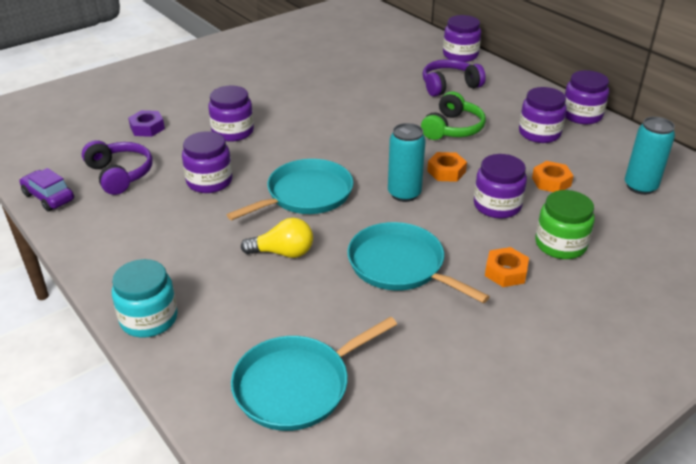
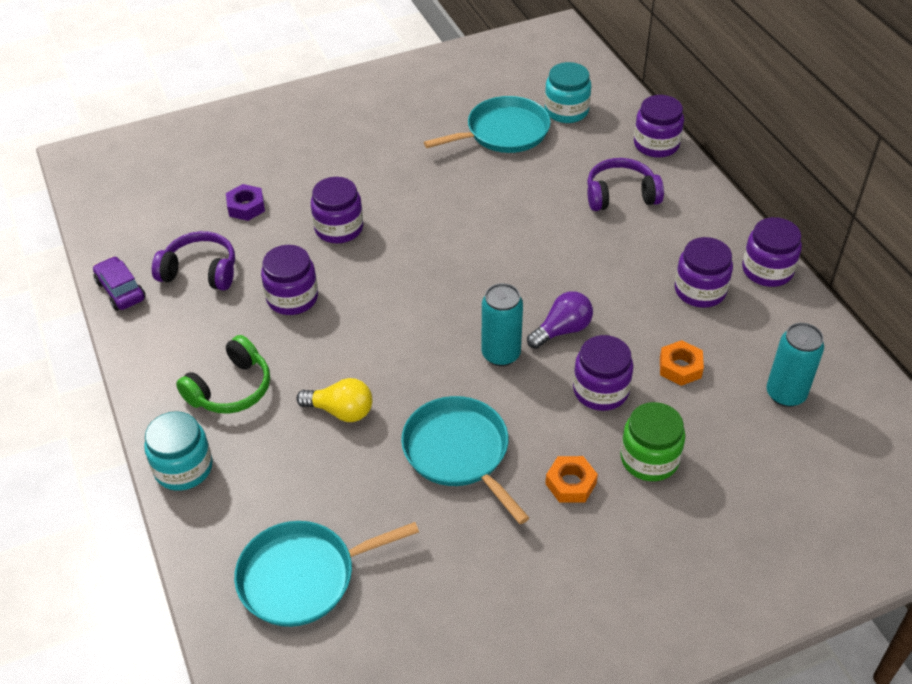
camera: 15 degrees right, 10 degrees up
purple headphones [82,140,152,195] -> purple headphones turned 60 degrees counterclockwise [152,231,235,290]
turquoise pan [227,159,353,220] -> turquoise pan moved to [424,96,551,153]
green headphones [421,91,486,140] -> green headphones moved to [176,335,270,414]
orange nut [427,152,467,182] -> purple light bulb [527,291,593,349]
none -> turquoise jar [545,62,591,123]

